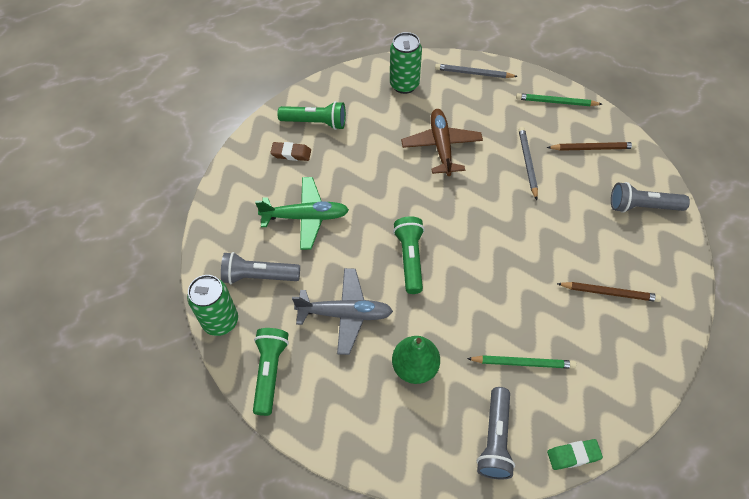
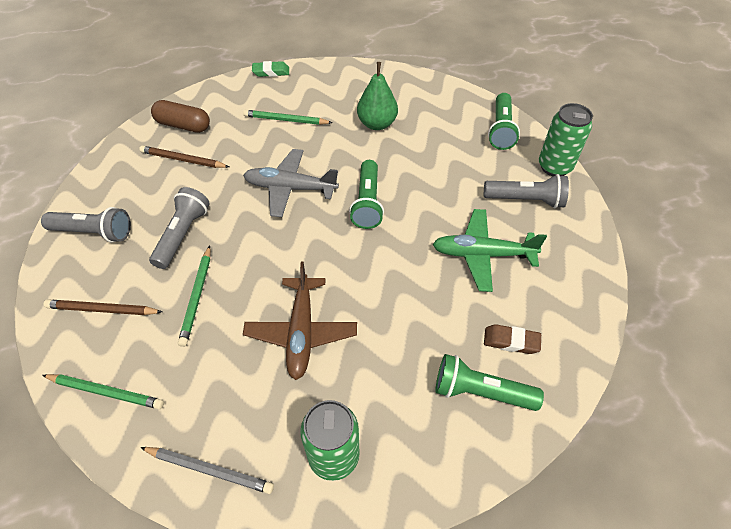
camera: 175 degrees left, 5 degrees down
grey plane [292,268,393,355] -> grey plane moved to [243,149,339,217]
grey flashlight [477,387,515,480] -> grey flashlight moved to [149,187,209,269]
grey pencil [518,127,538,200] -> green pencil [178,246,210,347]
none -> brown capsule [151,100,210,133]

